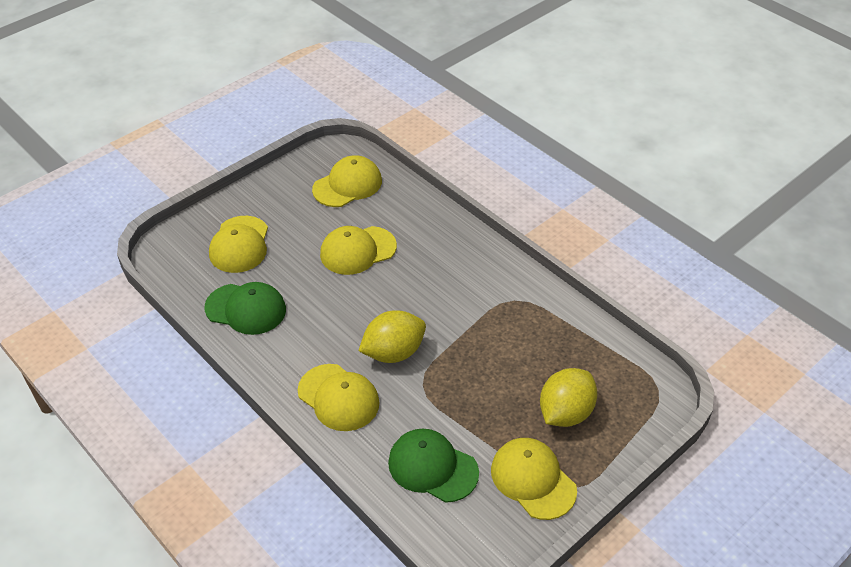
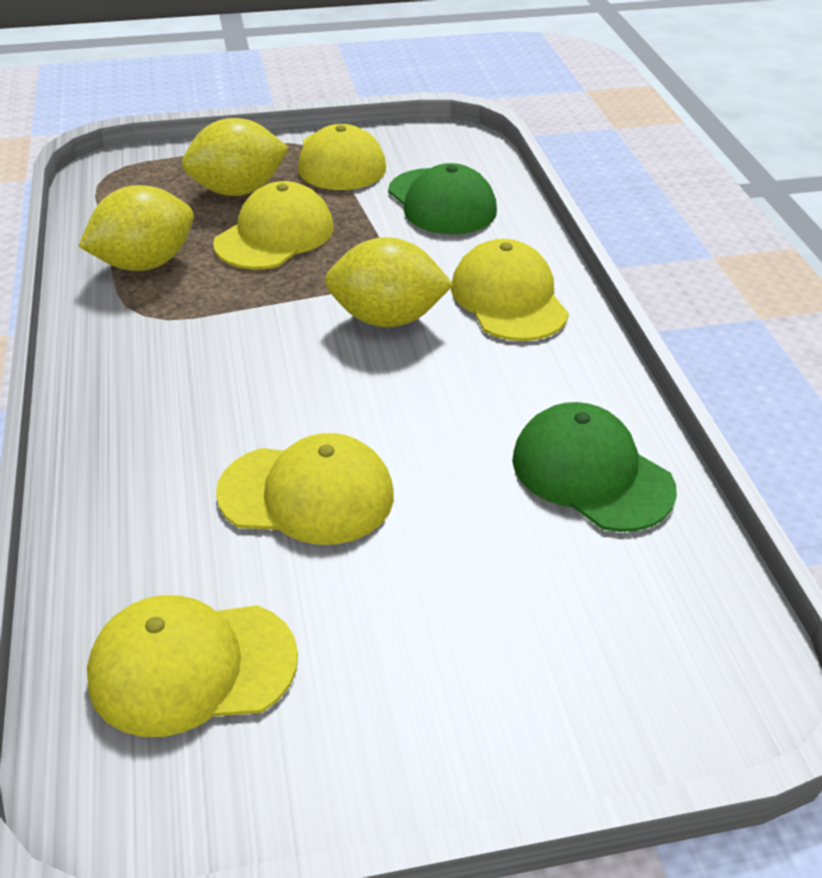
camera: 150 degrees left, 5 degrees down
yellow cap [209,216,268,273] -> yellow cap moved to [213,181,333,270]
none -> yellow lemon [79,185,194,271]

